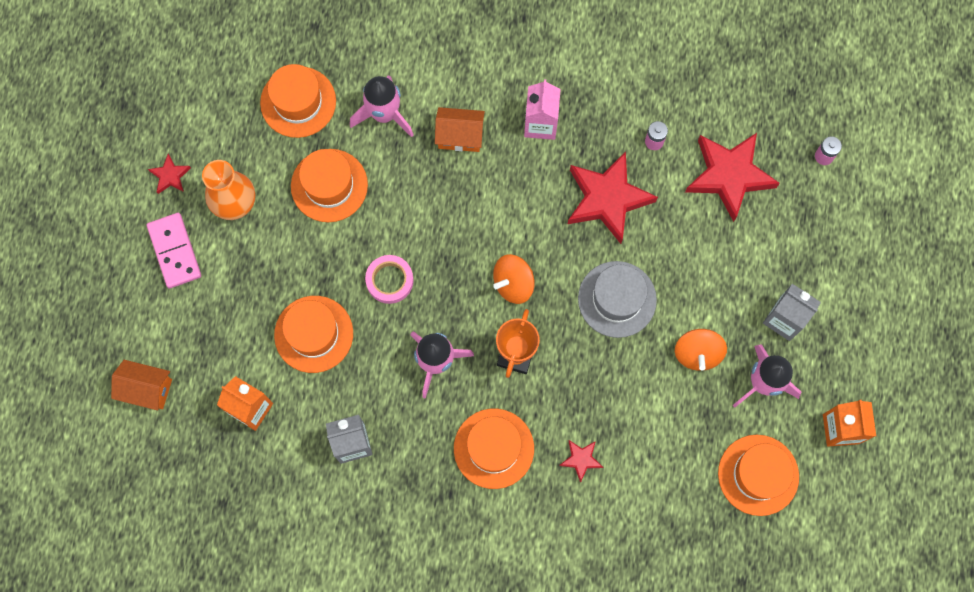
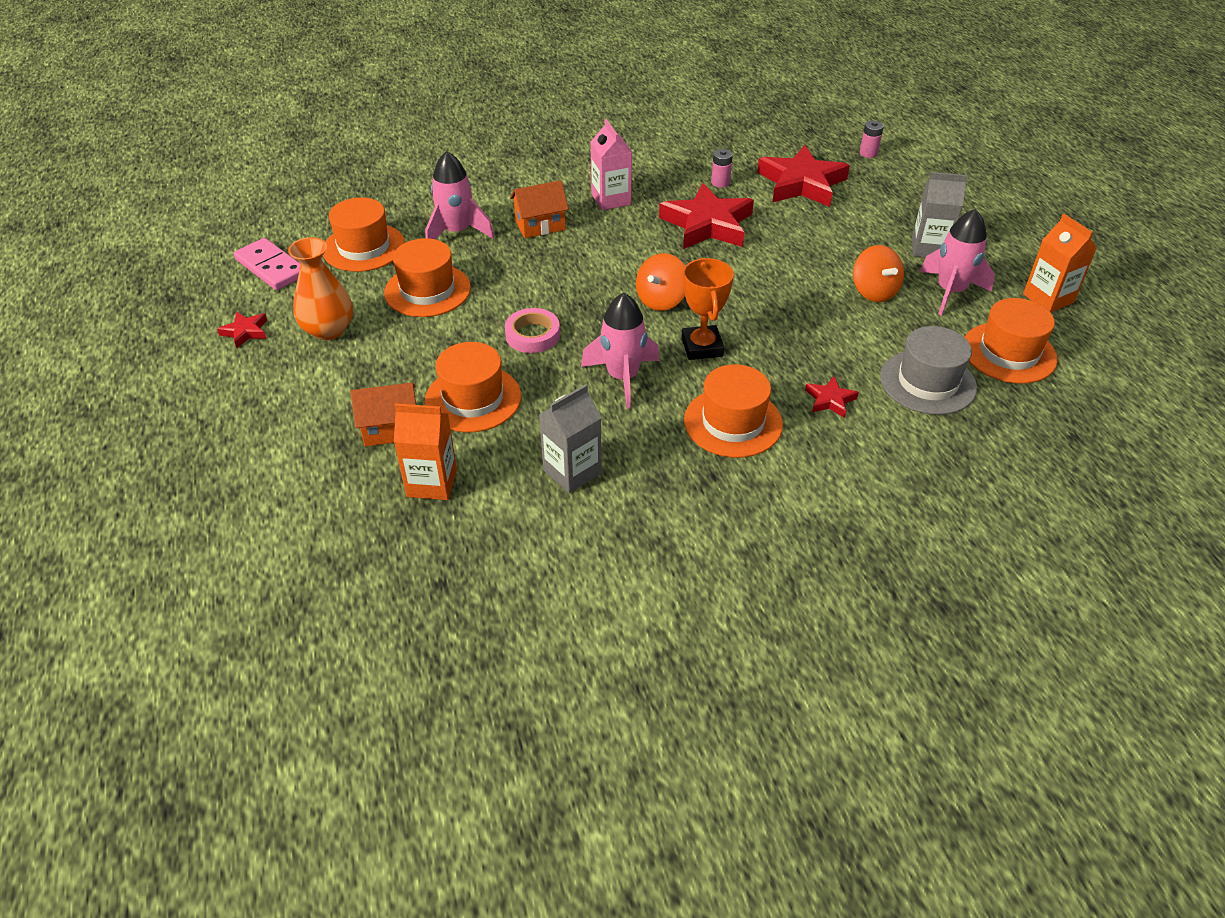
camera: 25 degrees left, 30 degrees down
orange house [111,360,172,410] -> orange house moved to [350,383,416,447]
pink domino [147,213,201,288] -> pink domino moved to [234,238,301,290]
grey hat [578,261,657,338] -> grey hat moved to [880,326,977,415]

